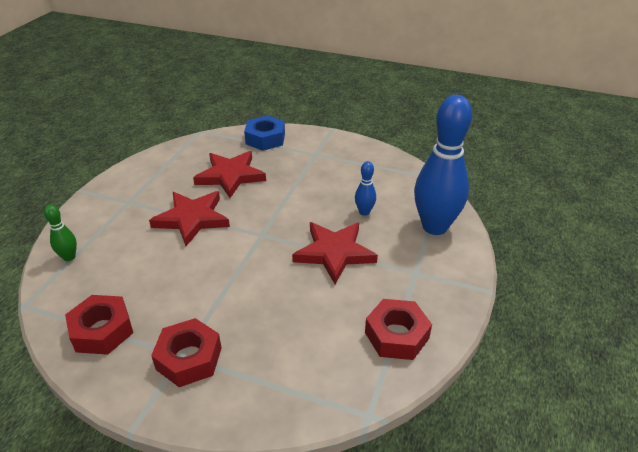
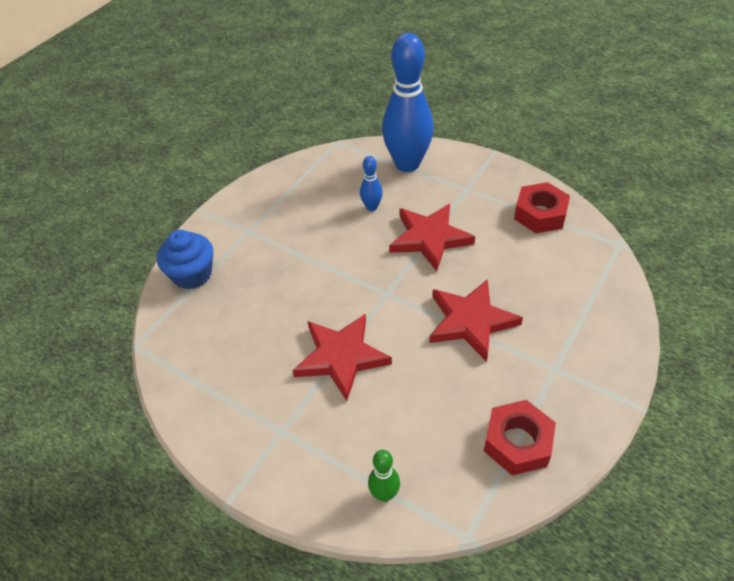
camera: 75 degrees left, 10 degrees up
red nut [151,318,222,387] -> none
red star [193,151,266,198] -> red star moved to [429,279,523,362]
blue nut [244,115,285,151] -> blue cupcake [157,230,213,289]

